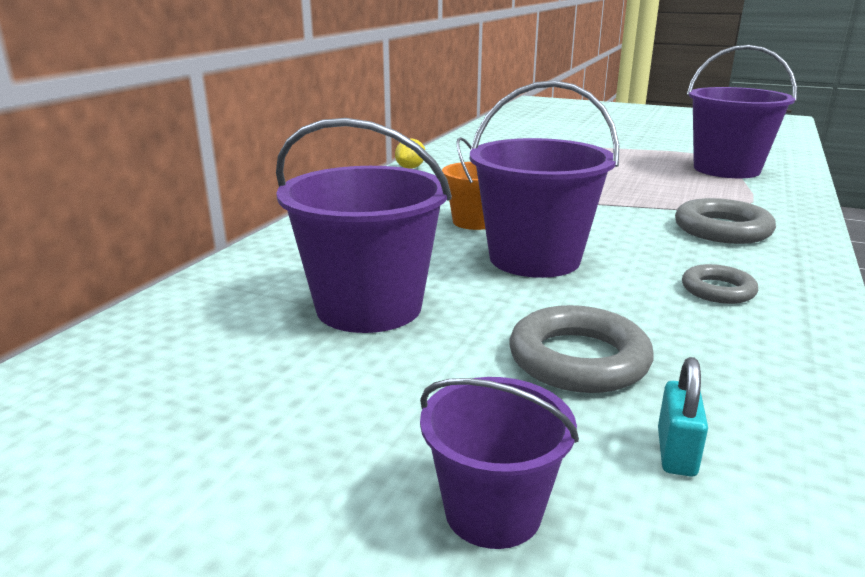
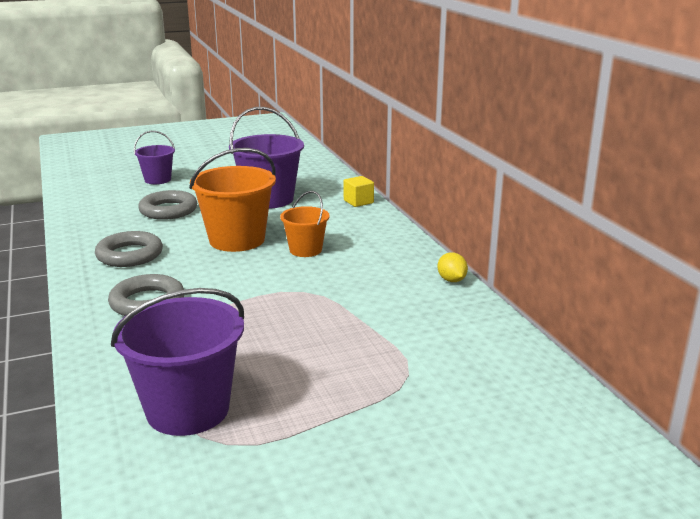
camera: 135 degrees right, 0 degrees up
purple bucket [470,80,619,278] -> orange bucket [189,148,276,252]
turquoise padlock [658,357,708,477] -> none
grey ring [682,264,758,304] -> grey ring [95,231,163,267], size x1.62
none -> yellow cube [344,176,374,207]

